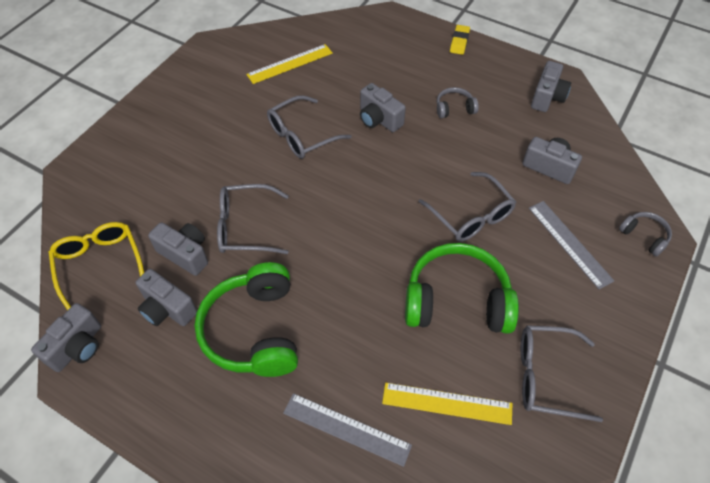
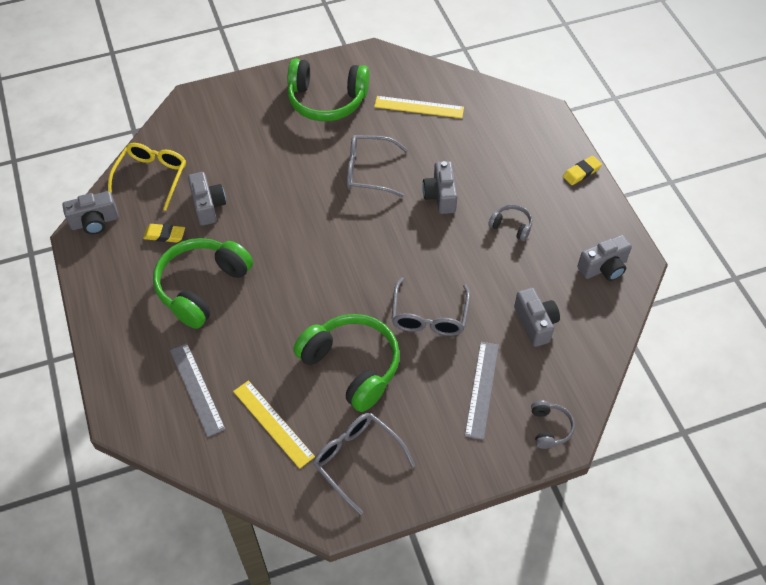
camera: 40 degrees right, 0 degrees up
grey camera [136,269,197,326] -> yellow eraser [143,224,185,243]
grey glasses [217,184,289,254] -> none
none -> green headphones [287,59,369,121]

